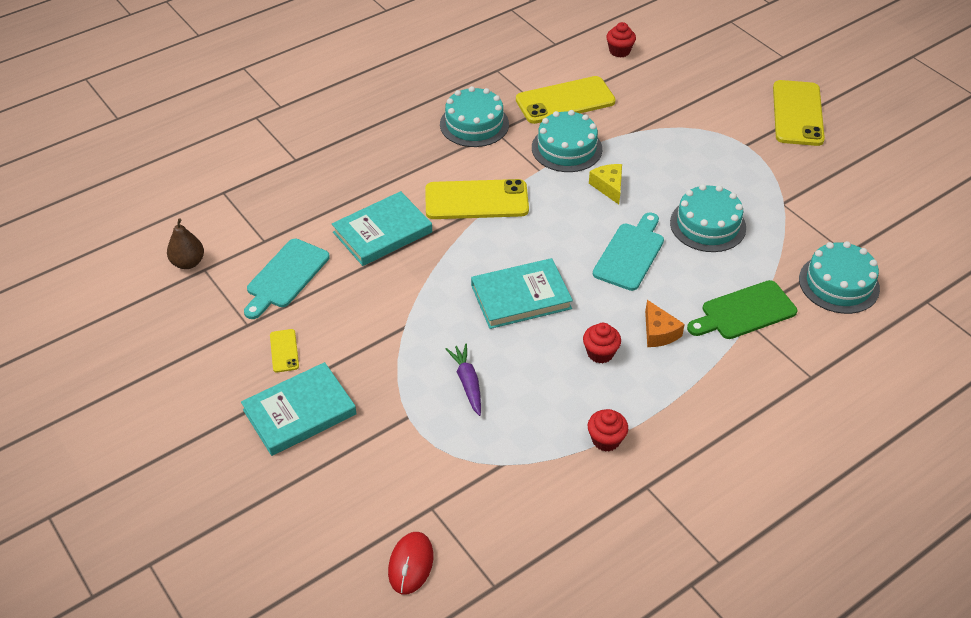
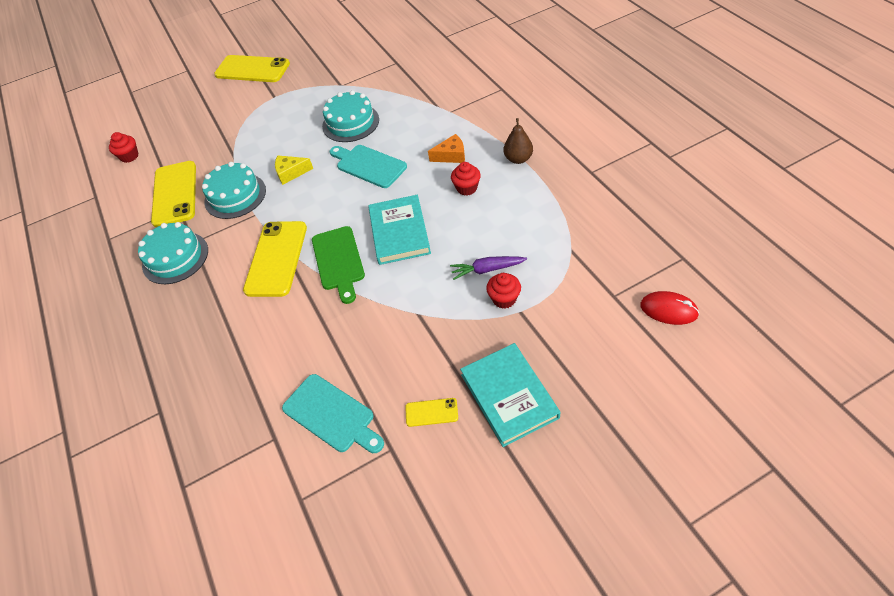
camera: 75 degrees left, 5 degrees up
brown pear [167,218,204,269] -> brown pear moved to [504,118,533,164]
turquoise book [332,191,432,266] -> none
red cupcake [588,409,628,452] -> red cupcake moved to [486,273,521,309]
green cutting board [687,280,797,339] -> green cutting board moved to [312,226,365,304]
turquoise cake [799,241,880,314] -> none

